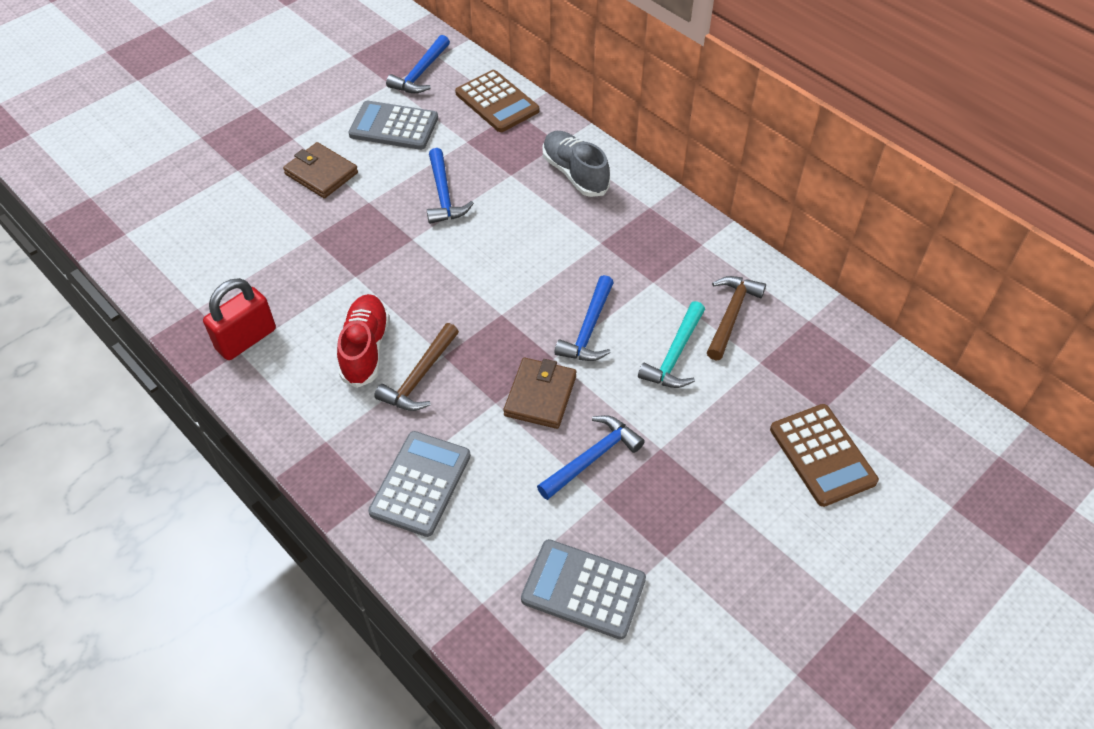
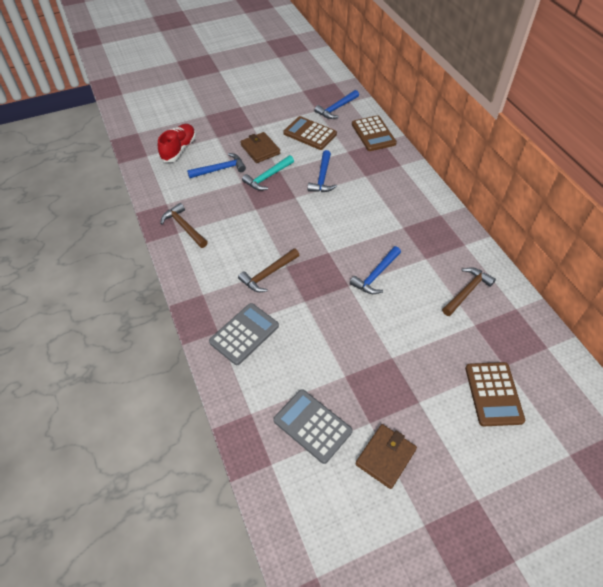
camera: 20 degrees right, 0 degrees up
red padlock [203,278,276,360] -> brown hammer [160,203,208,248]
red shoe [337,294,390,388] -> red shoe moved to [158,124,196,163]
grey calculator [349,100,438,150] -> brown calculator [284,116,337,150]
brown wallet [503,358,576,429] -> brown wallet moved to [355,424,417,489]
blue hammer [537,415,645,500] -> blue hammer moved to [187,153,246,178]
grey shoe [543,131,610,197] -> none
turquoise hammer [638,301,705,388] -> turquoise hammer moved to [242,155,294,191]

